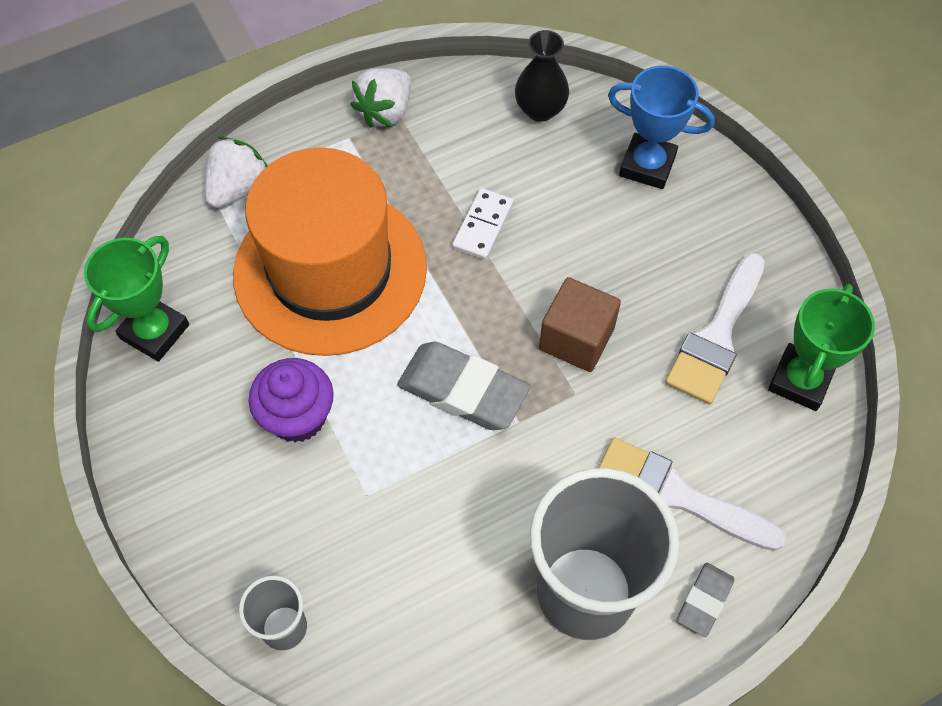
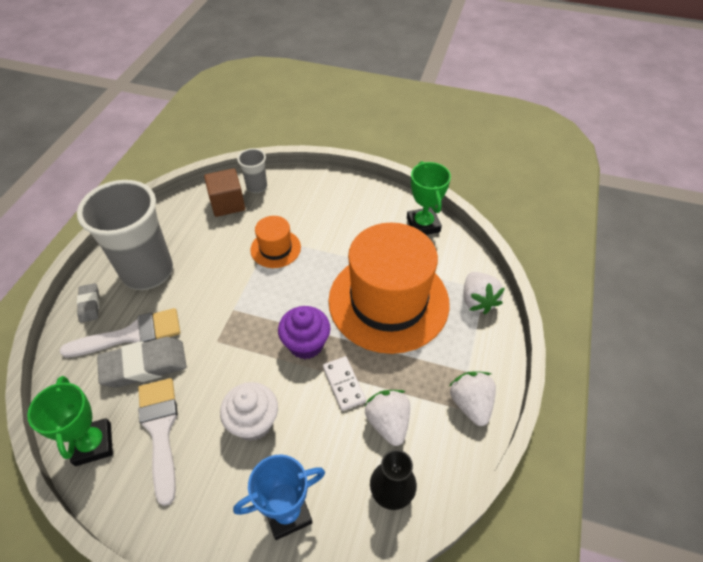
camera: 135 degrees right, 10 degrees down
purple cupcake [249,358,334,443] -> purple cupcake moved to [278,306,330,359]
grey eraser [397,342,530,430] -> grey eraser moved to [97,337,187,388]
brown cube [539,277,621,372] -> brown cube moved to [204,168,245,217]
none -> white cupcake [220,382,278,441]
none -> orange hat [250,216,301,268]
none -> white strawberry [365,390,410,446]

